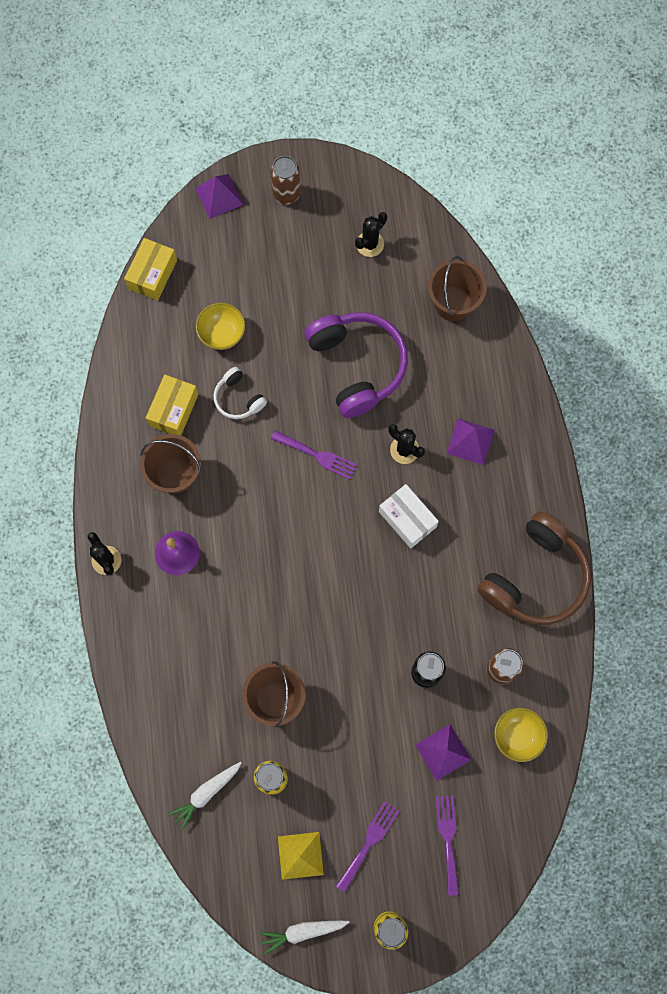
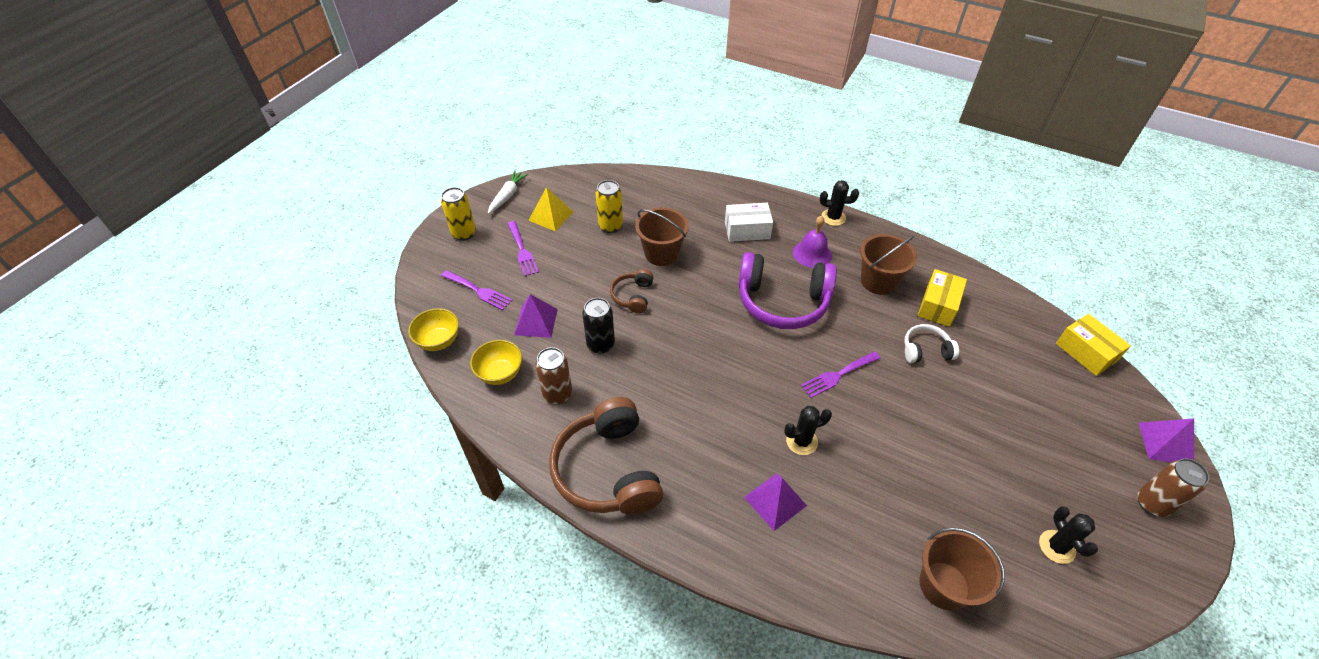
camera: 125 degrees right, 25 degrees down
yellow box [146,375,198,435] -> yellow box turned 60 degrees clockwise [918,269,967,327]
white carrot [168,762,241,830] -> none
yellow bowl [196,303,245,350] -> yellow bowl moved to [408,308,459,351]
purple headphones [304,312,408,418] -> purple headphones moved to [738,252,837,329]
white box [379,484,439,548] -> white box moved to [725,203,773,242]
none -> brown headphones [610,269,654,314]

